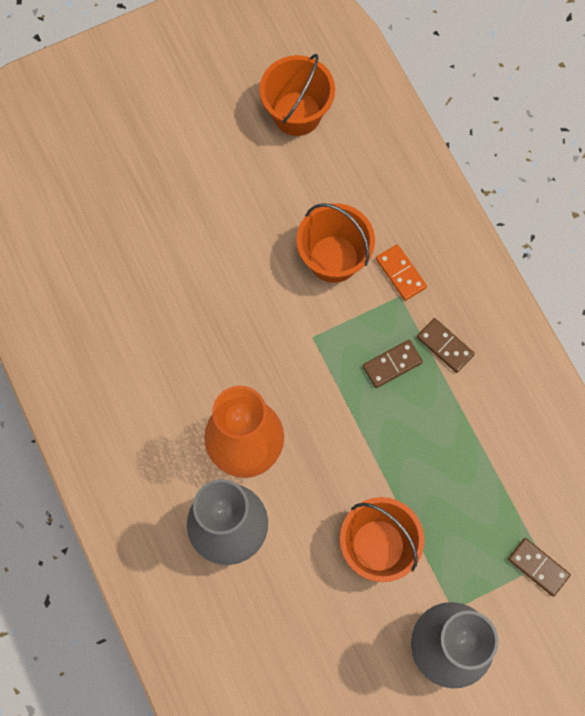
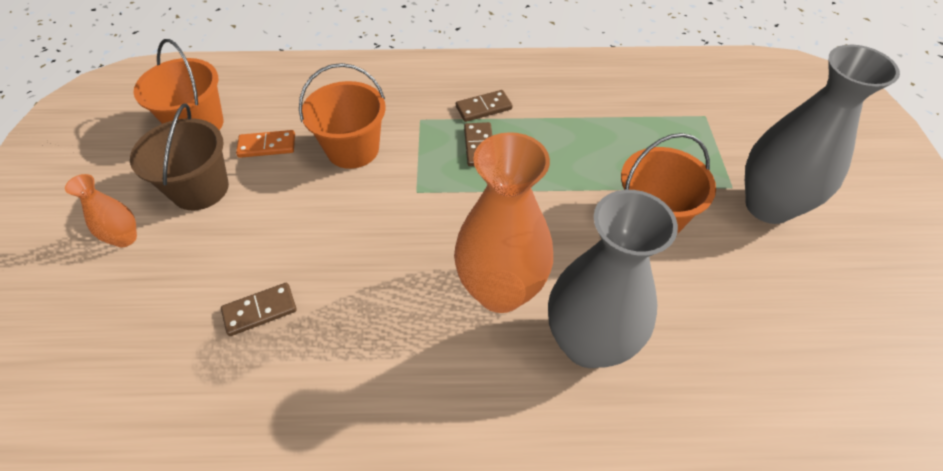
camera: 65 degrees left, 20 degrees down
orange domino [376,244,427,301] -> orange domino moved to [236,130,295,158]
brown domino [508,538,571,596] -> brown domino moved to [221,283,297,336]
none -> orange vase [65,174,137,247]
none -> brown bucket [130,103,229,211]

